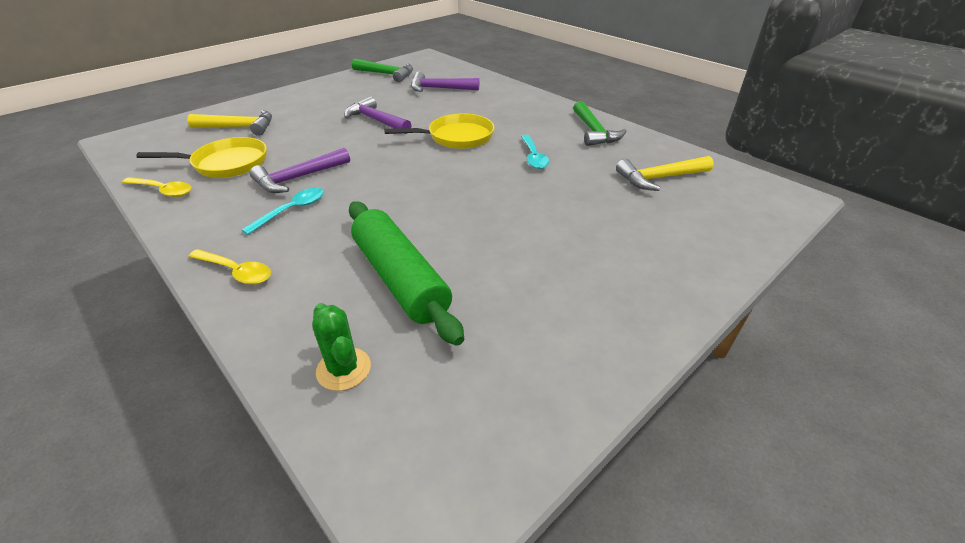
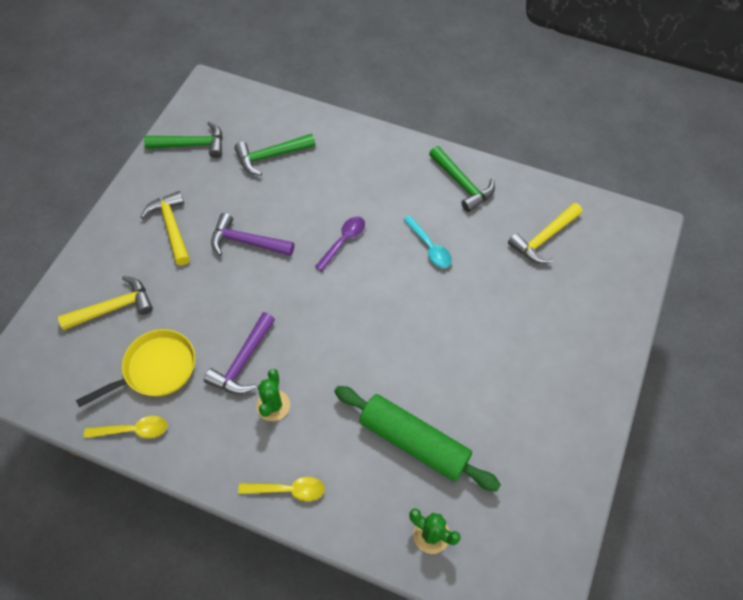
camera: 25 degrees left, 20 degrees up
turquoise spoon [241,188,324,235] -> green cactus [256,369,290,421]
yellow pan [384,113,494,149] -> purple spoon [315,217,365,271]
purple hammer [411,72,479,92] -> green hammer [234,133,315,176]
none -> yellow hammer [141,191,190,265]

